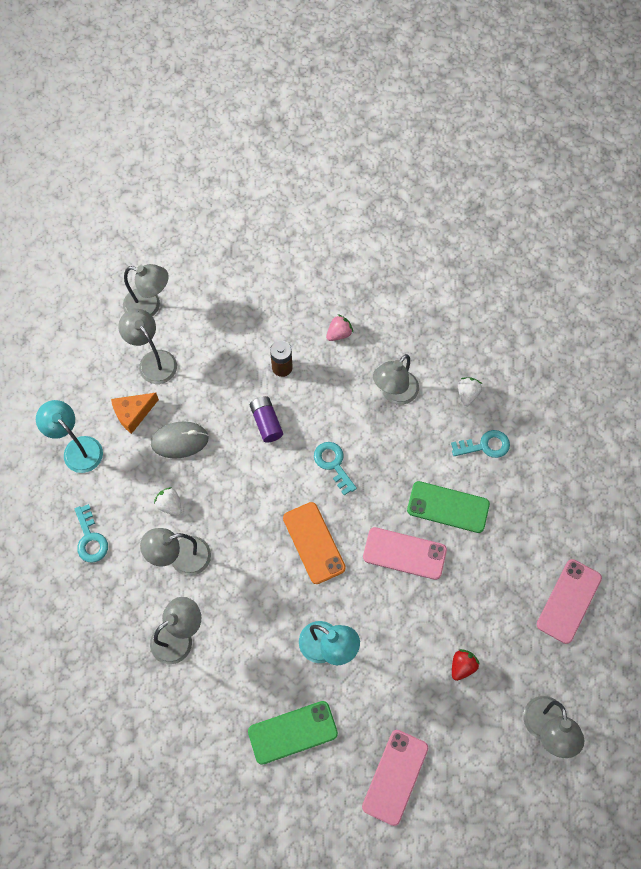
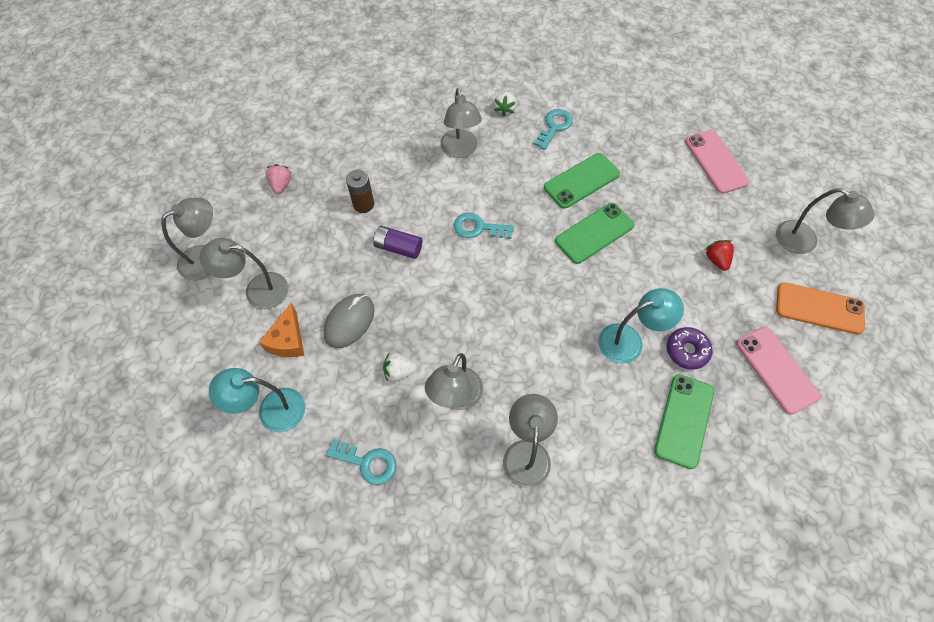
camera: 50 degrees left, 5 degrees down
orange phone [283,502,346,584] -> orange phone moved to [776,282,865,335]
pink strawberry [326,314,353,341] -> pink strawberry moved to [266,164,292,194]
pink phone [363,527,447,580] -> green phone [555,203,634,264]
white strawberry [458,377,482,406] -> white strawberry turned 135 degrees counterclockwise [494,92,517,117]
none -> purple donut [667,327,713,370]

